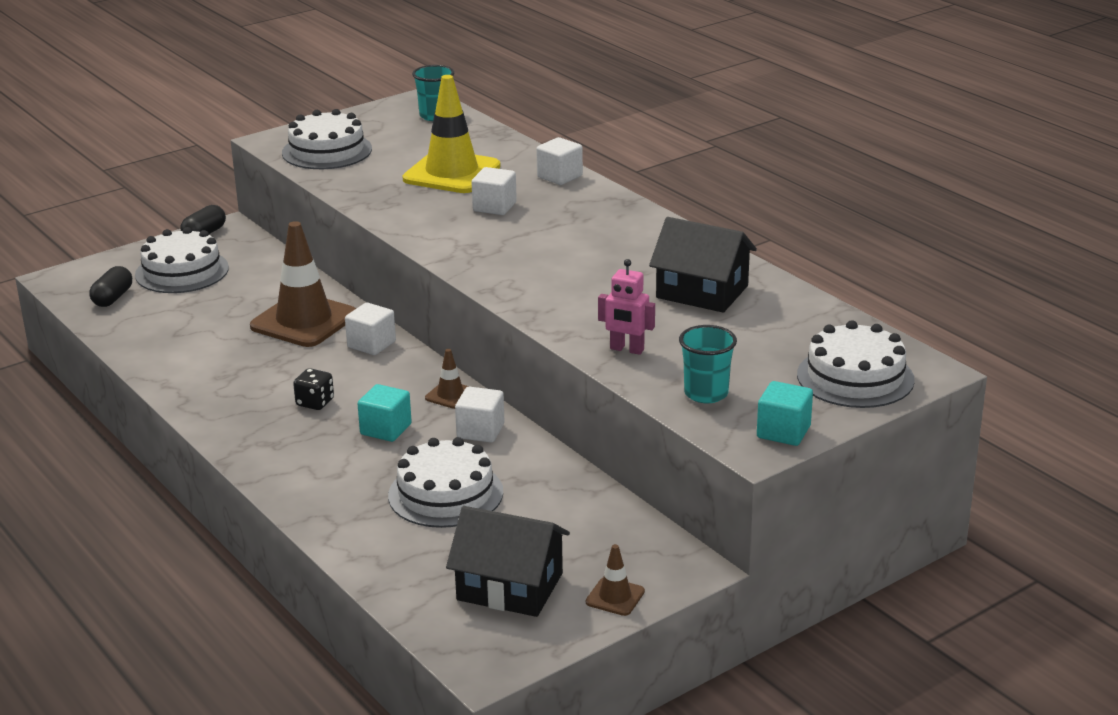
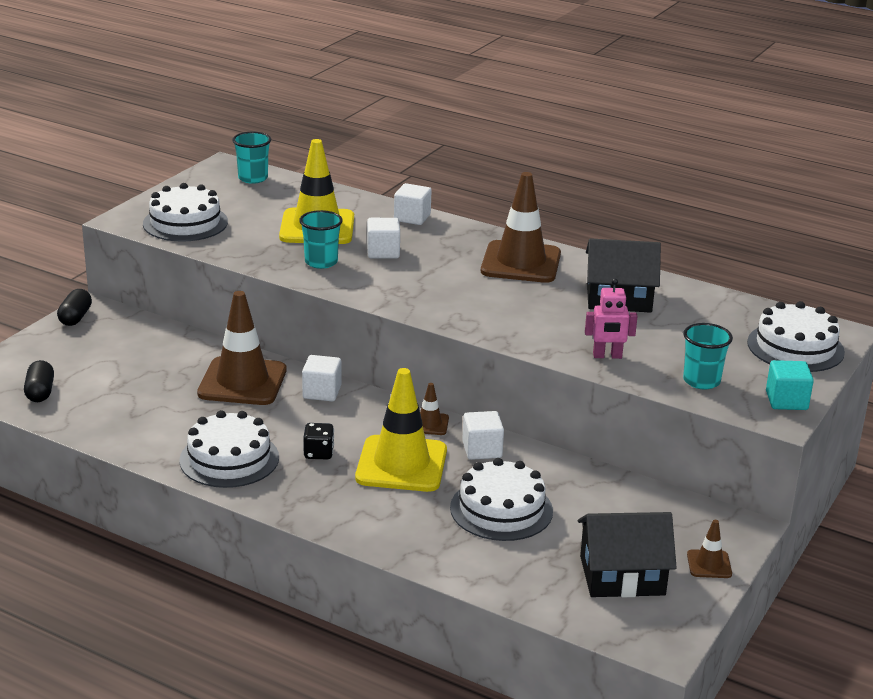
camera: 25 degrees left, 0 degrees up
white cake [135,227,229,293] -> white cake moved to [179,410,279,488]
turquoise cube [358,384,412,442] -> yellow traffic cone [355,368,447,492]
none -> turquoise cup [299,210,343,269]
none -> brown traffic cone [481,172,561,283]

